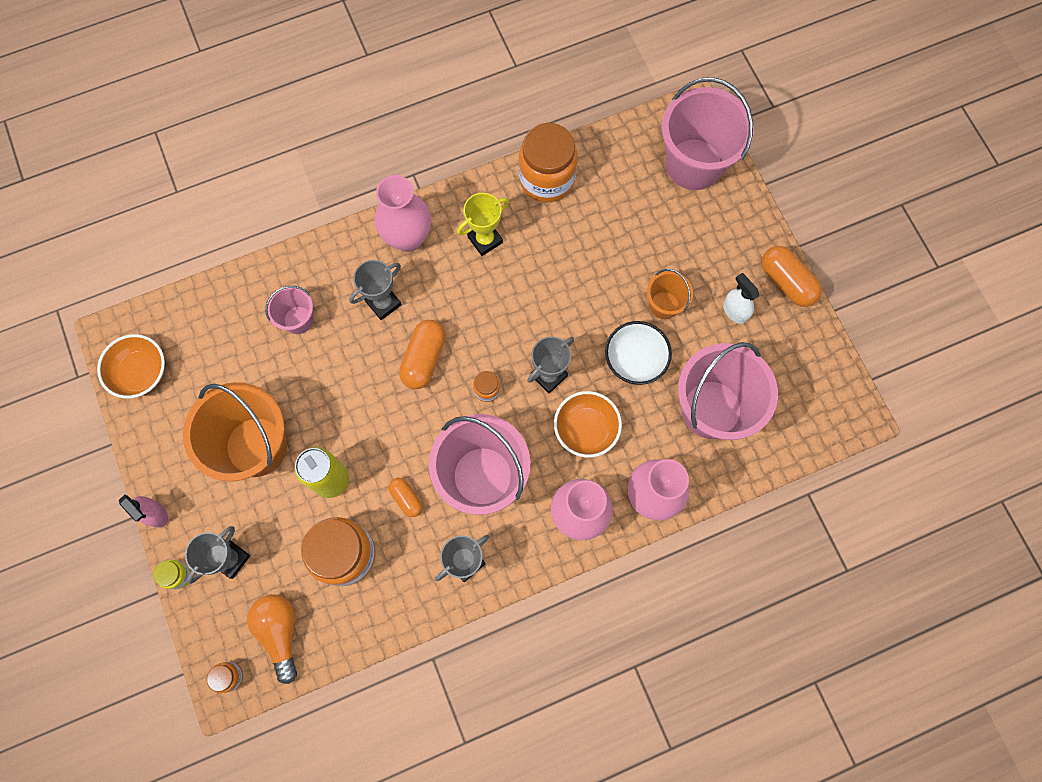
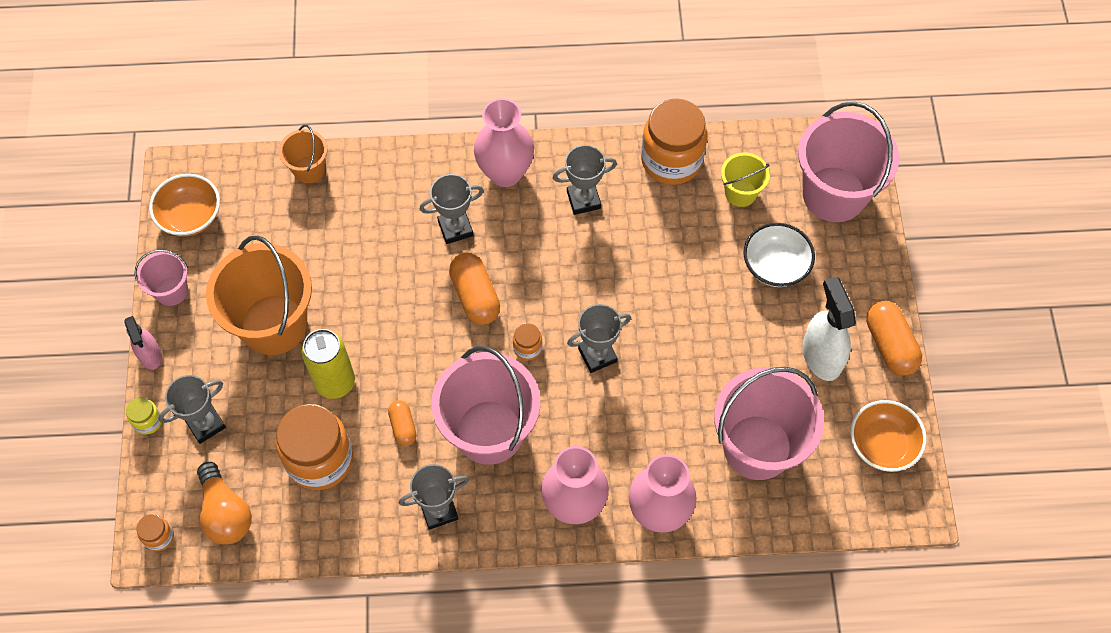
camera: 20 degrees right, 10 degrees down
orange light bulb [247,594,297,684] -> orange light bulb turned 150 degrees clockwise [197,462,252,545]
pink bucket [265,286,313,334] -> pink bucket moved to [135,250,188,306]
orange capsule [399,320,446,389] -> orange capsule turned 60 degrees counterclockwise [449,252,500,325]
yellow trophy [457,193,509,256] -> grey trophy [553,145,617,215]
orange bowl [554,391,622,458] -> orange bowl moved to [850,400,927,472]
white bowl [605,321,672,385] -> white bowl moved to [743,223,815,287]
orange bucket [647,269,693,319] -> orange bucket moved to [279,125,328,183]
white spray bottle [723,273,759,324] -> white spray bottle [803,277,856,381], size x1.63
none -> yellow bucket [721,153,770,207]

